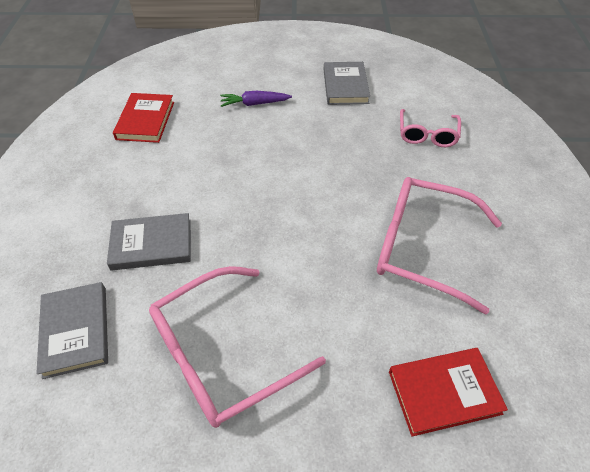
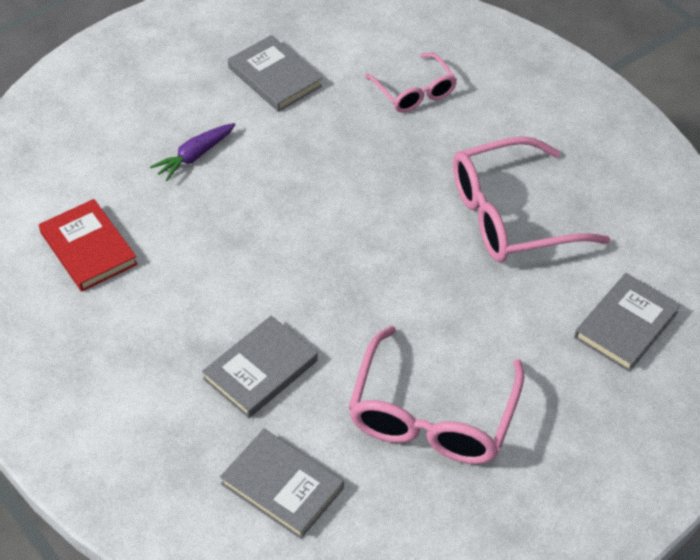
camera: 40 degrees left, 0 degrees up
red book [389,348,508,437] -> grey book [574,273,681,372]

